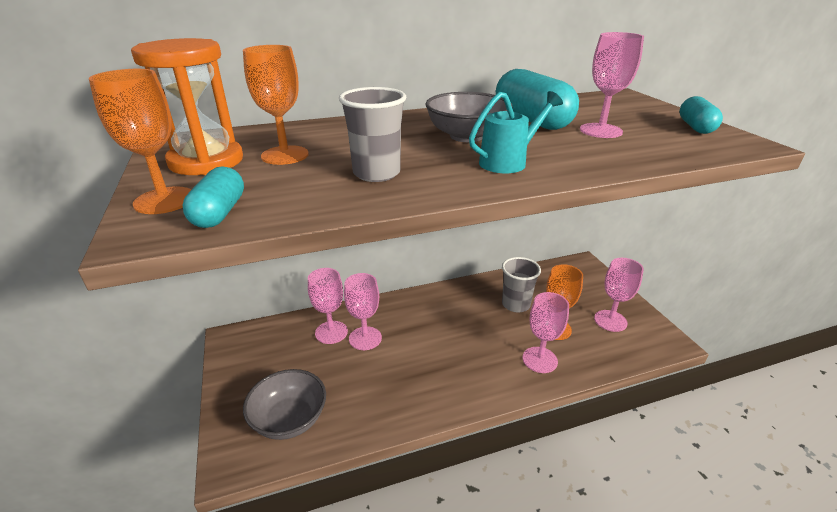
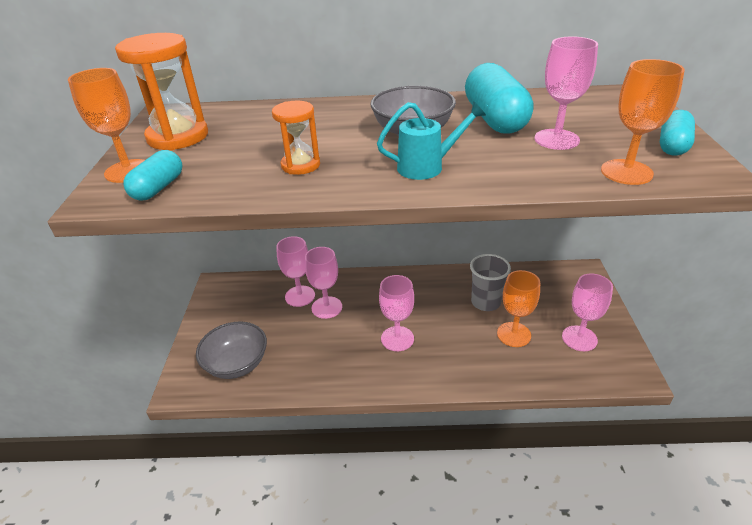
camera: 20 degrees right, 5 degrees up
orange goblet [243,45,309,165] -> orange goblet moved to [601,59,685,185]
grey cup [339,87,406,182] -> orange hourglass [272,101,320,175]
pink goblet [523,292,569,373] -> pink goblet moved to [379,275,414,351]

